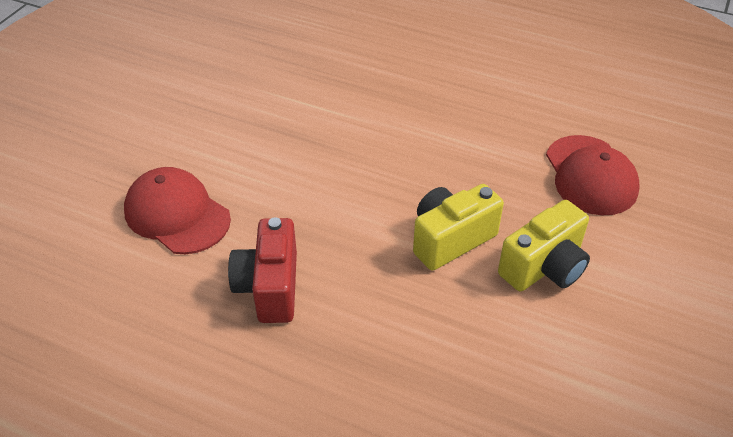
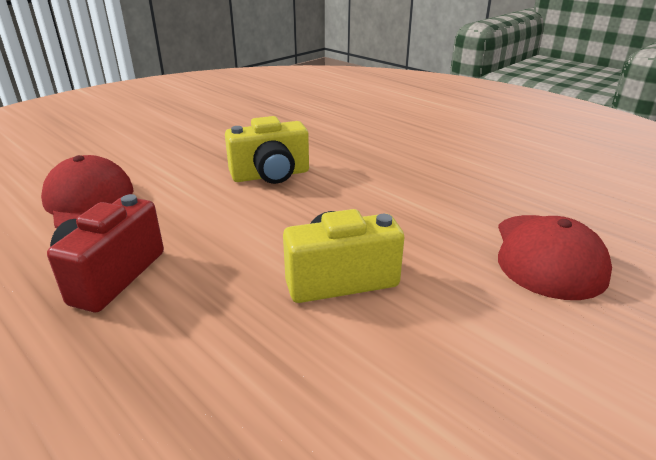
camera: 20 degrees right, 15 degrees down
yellow camera [498,200,590,292] -> yellow camera moved to [225,116,309,184]

